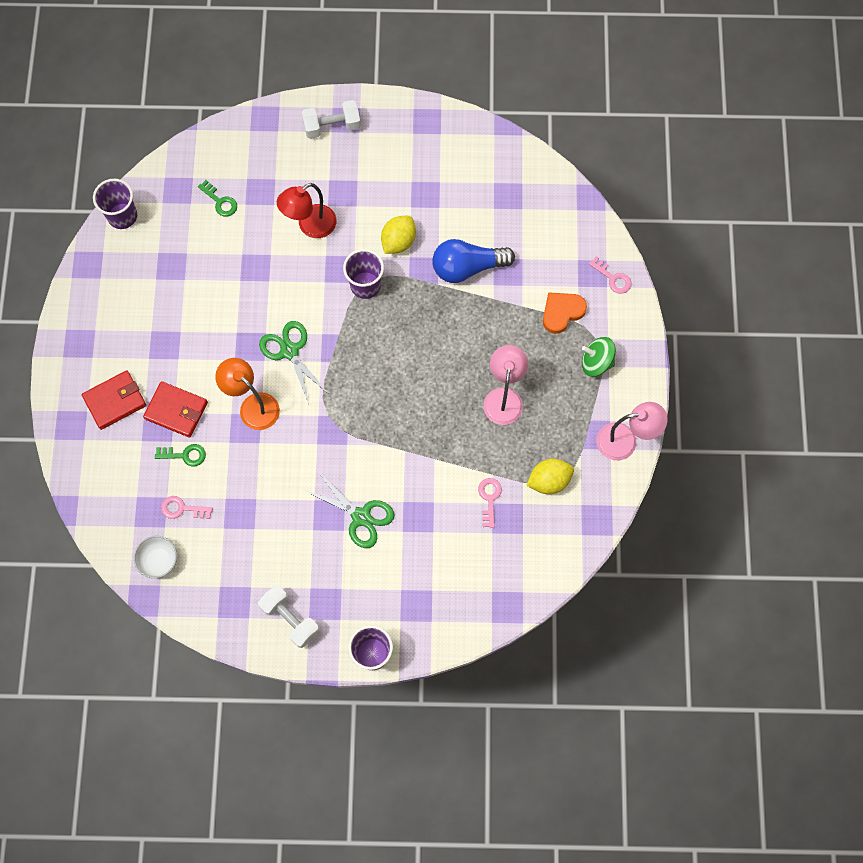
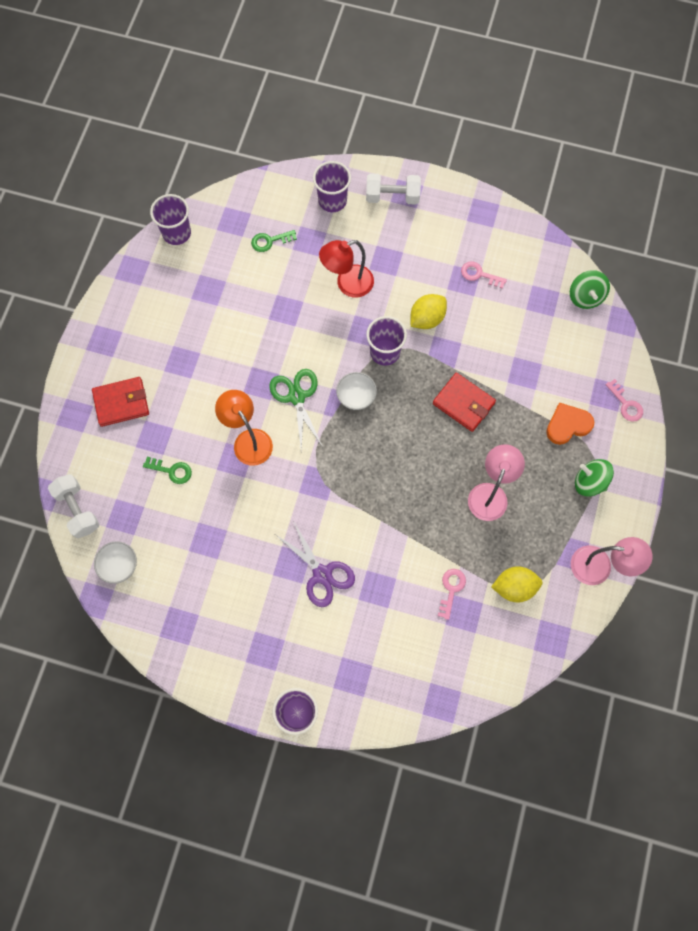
camera: 15 degrees right, 0 degrees up
red wallet [143,381,208,438] -> red wallet moved to [433,373,496,432]
pink key [161,496,213,519] -> pink key moved to [461,261,507,289]
green key [198,180,237,217] -> green key turned 105 degrees clockwise [251,230,297,252]
white dumbbell [258,585,319,648] -> white dumbbell moved to [48,474,100,538]
green scissors [304,473,394,548] -> purple scissors [276,521,355,607]
blue light bulb [432,239,515,283] -> none
none -> purple cup [313,161,351,212]
none -> white bowl [336,372,377,410]
none -> green spinning top [570,270,610,309]

